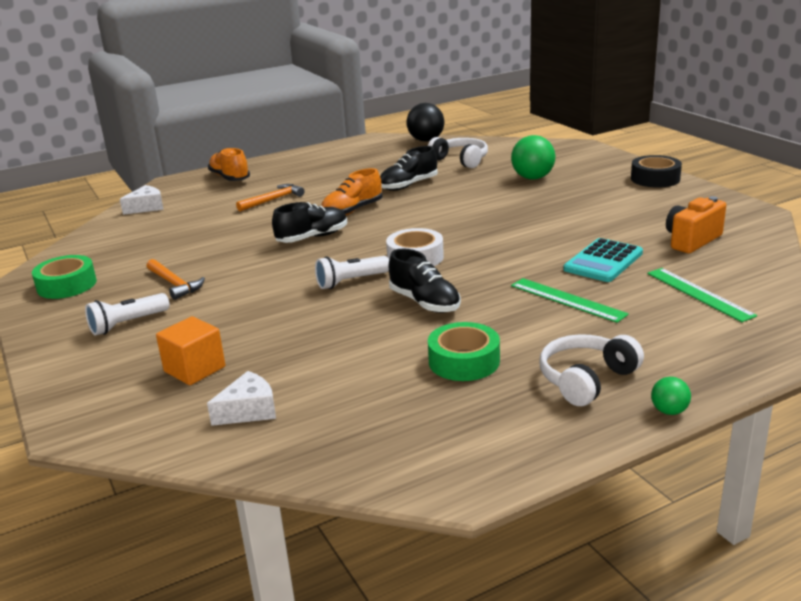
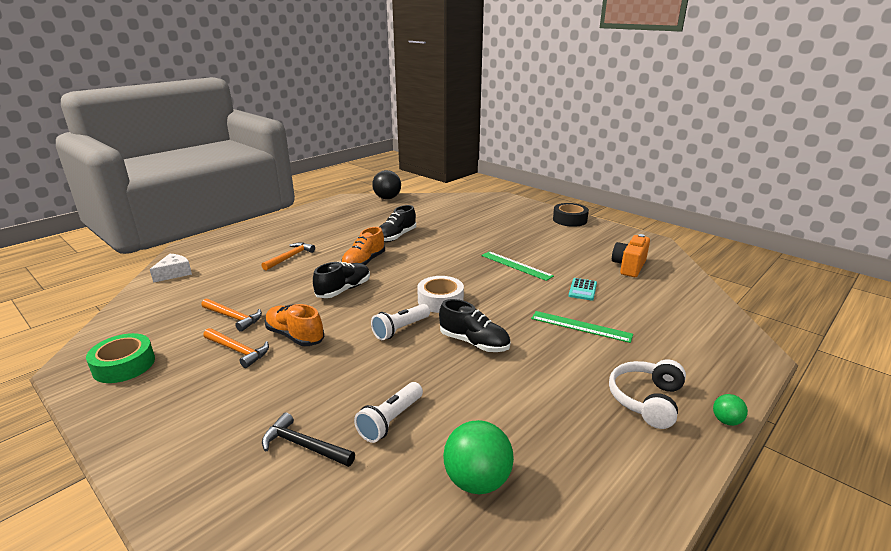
camera: 20 degrees left, 0 degrees up
white flashlight [85,293,170,336] -> white flashlight moved to [354,382,423,443]
orange cube [156,316,225,385] -> black hammer [262,413,355,467]
white cheese [207,371,276,426] -> none
orange shoe [208,148,250,181] -> orange shoe moved to [265,304,325,346]
white headphones [428,137,488,168] -> none
green tape [428,322,500,381] -> none
green ball [511,135,555,179] -> green ball moved to [443,420,514,494]
turquoise calculator [563,238,643,282] -> turquoise calculator [569,278,597,301], size x0.62
green ruler [647,268,757,322] -> green ruler moved to [481,251,554,281]
none -> orange hammer [201,299,262,332]

